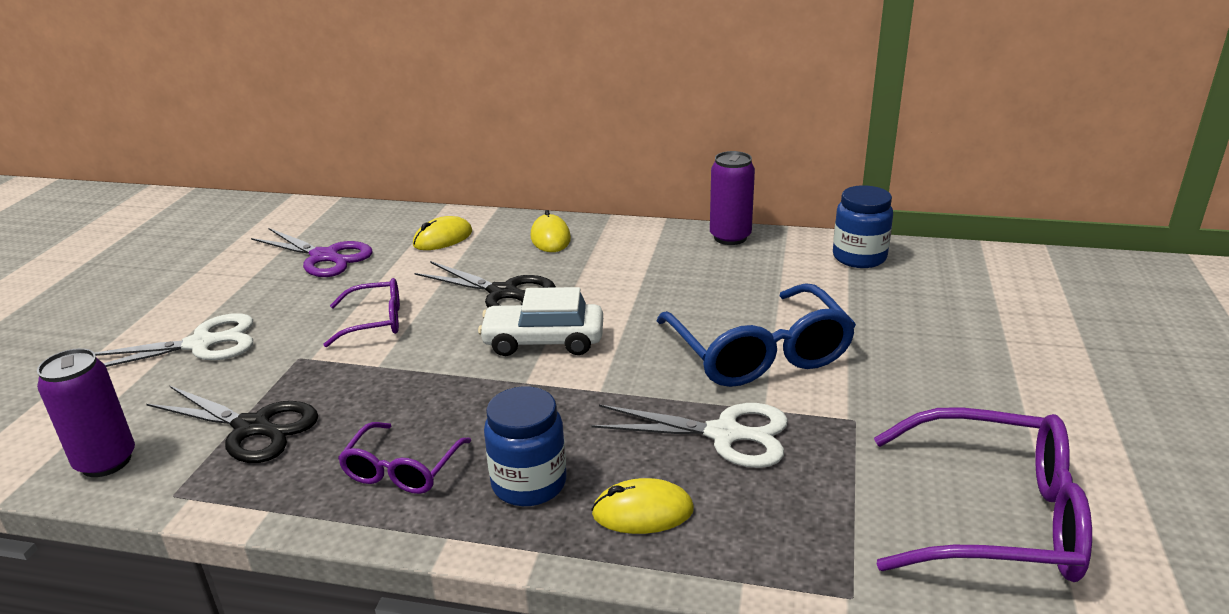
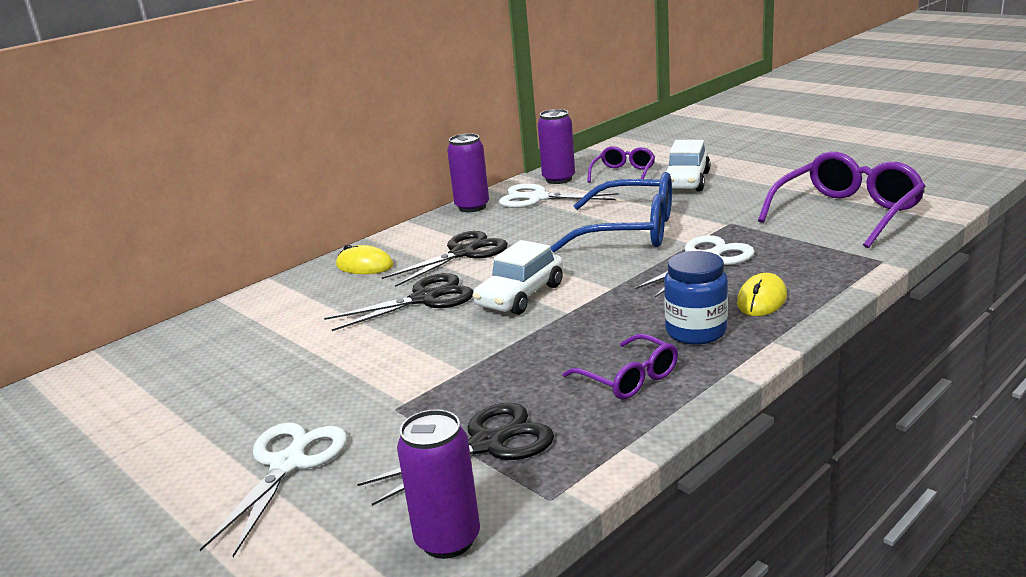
camera: 55 degrees left, 5 degrees down
purple scissors [251,228,373,277] -> none
purple glasses [323,278,400,347] -> purple glasses moved to [587,146,655,183]
yellow mouse [413,216,472,250] -> none
blue jar [833,185,893,268] -> purple can [538,109,575,184]
none -> black scissors [382,231,508,287]
none -> white scissors [499,184,619,208]
none -> white car [666,140,711,191]

